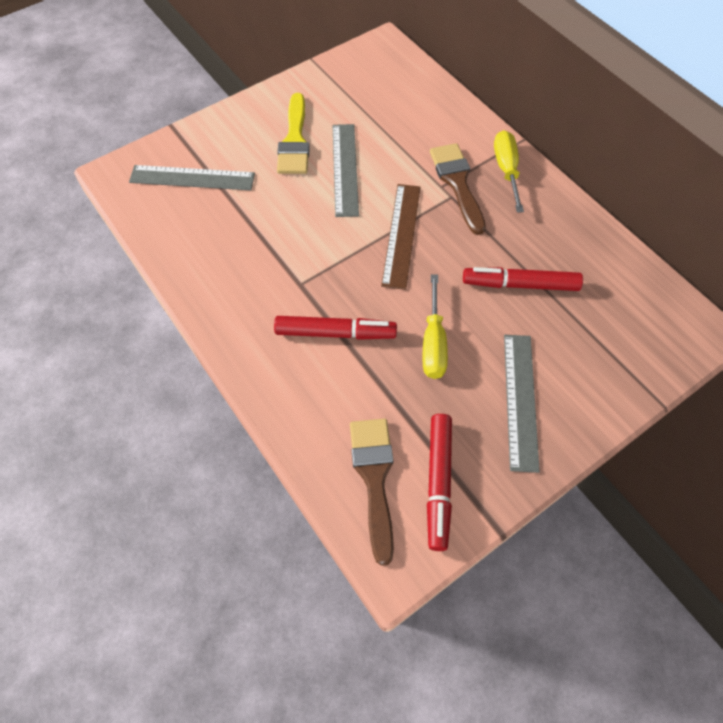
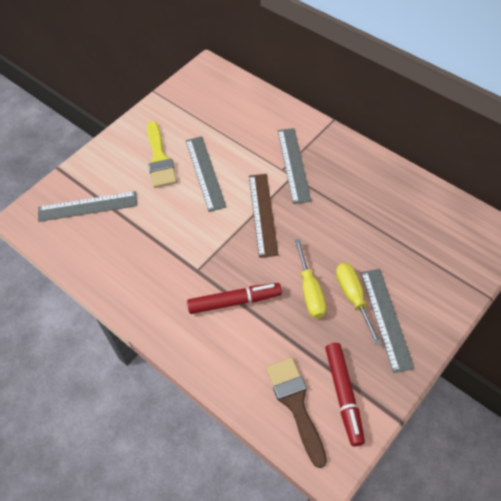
camera: 10 degrees left, 5 degrees down
brown brush [430,143,486,235] -> grey ruler [278,128,311,204]
red marker [463,267,583,291] -> none
yellow screwdriver [494,130,524,213] -> yellow screwdriver moved to [336,263,382,345]

